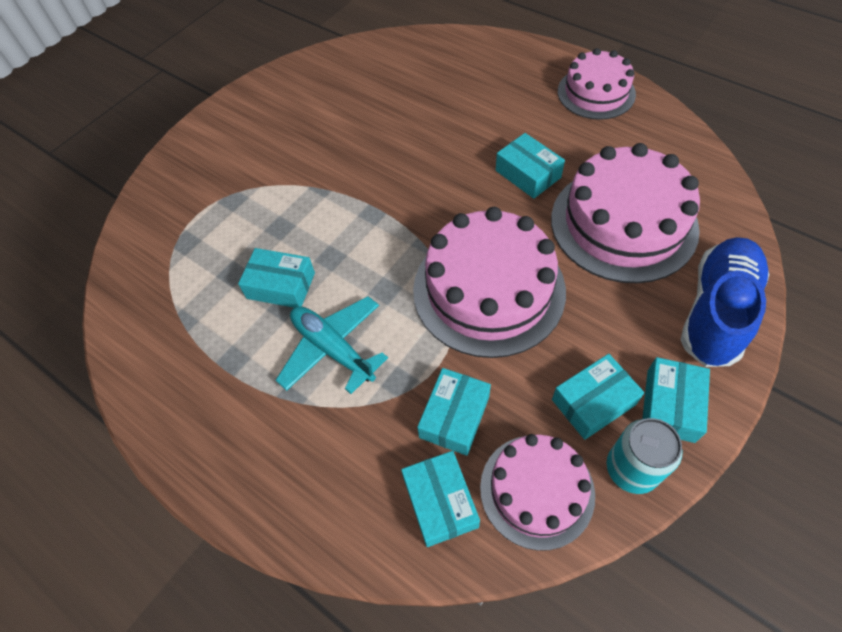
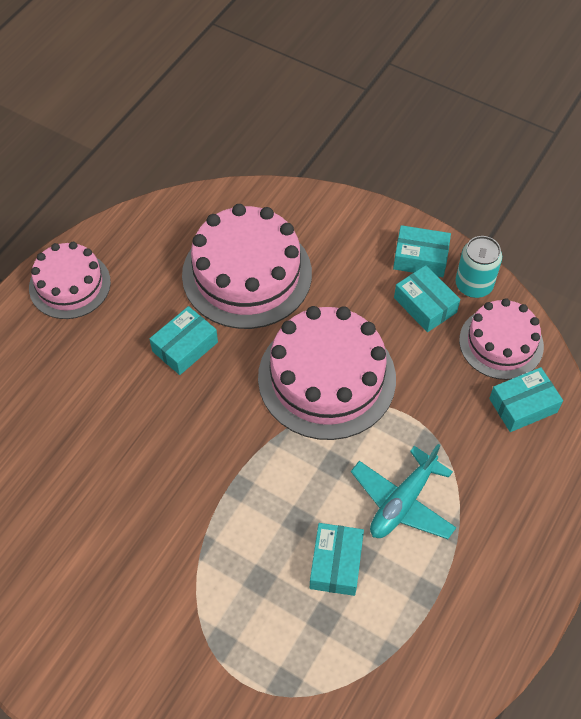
camera: 100 degrees left, 0 degrees up
turquoise box [417,368,491,456] -> none
blue shoe [681,237,769,367] -> none

